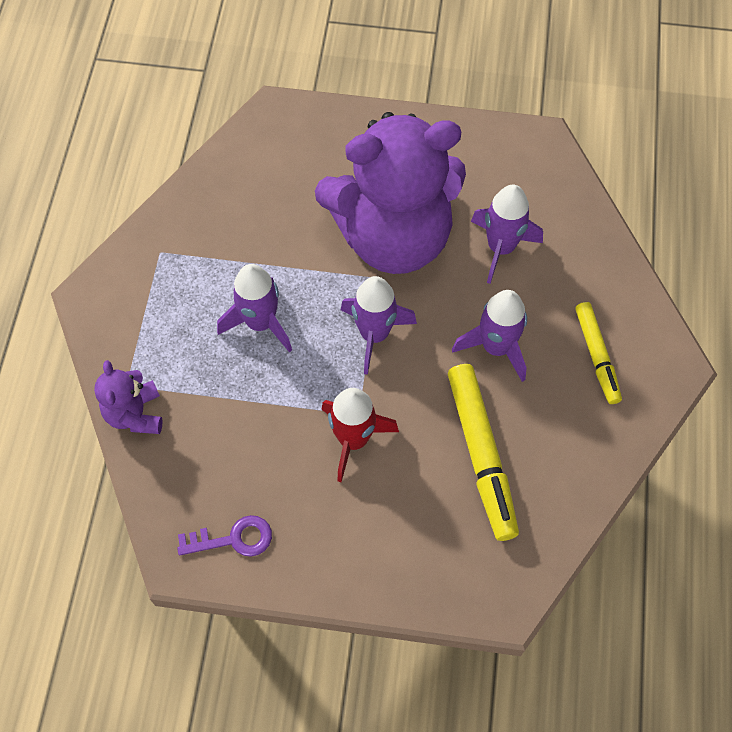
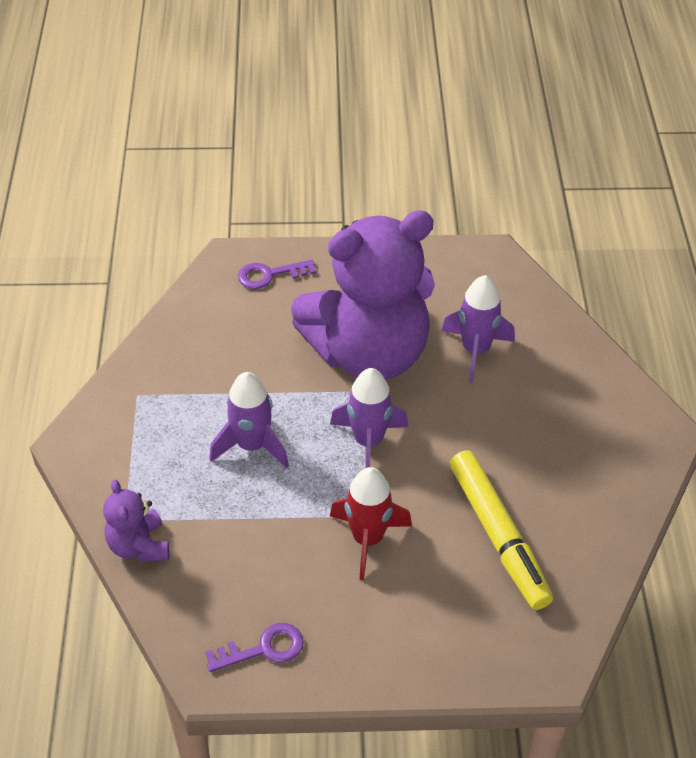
camera: 10 degrees left, 15 degrees down
purple rocket [452,290,527,382] -> none
yellow marker [575,302,622,404] -> none
none -> purple key [238,260,316,289]

